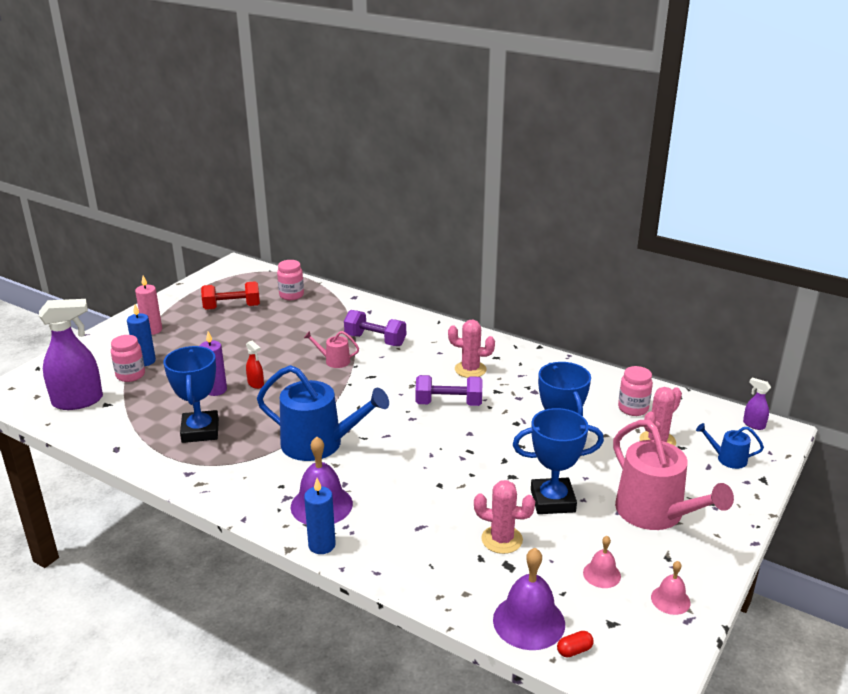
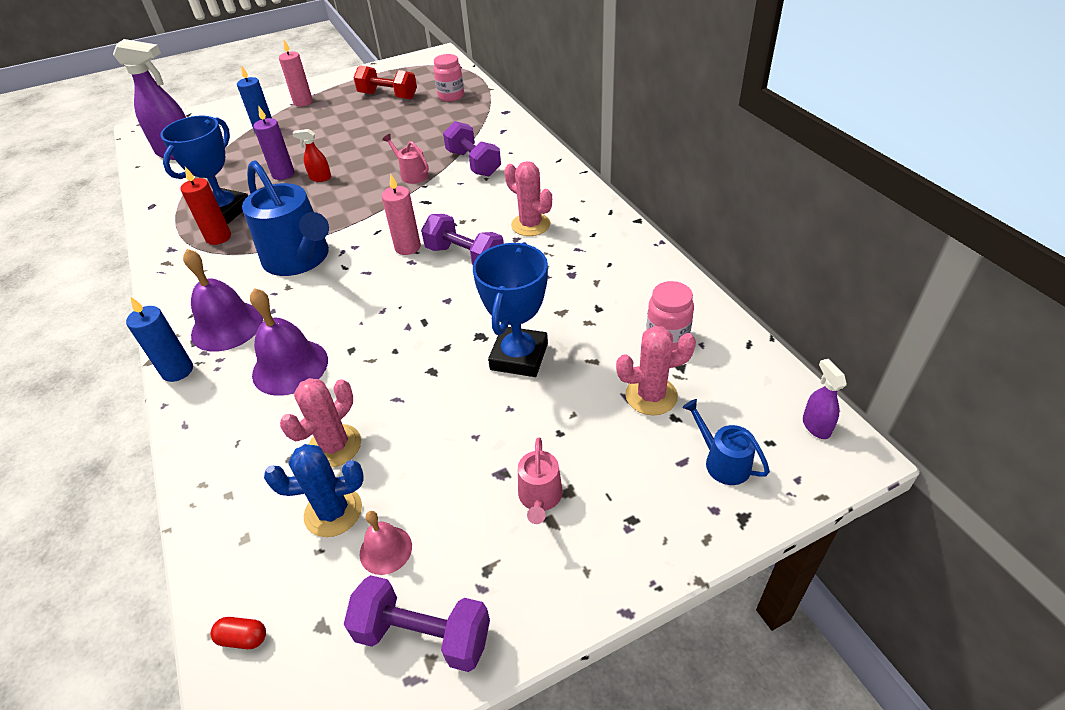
camera: 35 degrees right, 15 degrees up
pink jar [111,335,145,382] -> none
red spray bottle [246,341,264,389] -> red spray bottle turned 105 degrees clockwise [292,129,331,182]
pink cactus [474,480,535,554] -> pink cactus turned 75 degrees clockwise [280,378,361,467]
purple bell [493,548,565,650] -> purple bell moved to [250,288,328,396]
blue trophy [513,408,604,514] -> none
pink watering can [613,420,734,530] -> pink watering can [518,437,563,524], size x0.47
pink bell [651,561,691,615] -> purple dumbbell [344,575,490,672]
none -> red candle [180,167,231,245]
none -> blue cactus [264,444,364,537]
none -> pink candle [382,175,421,255]

